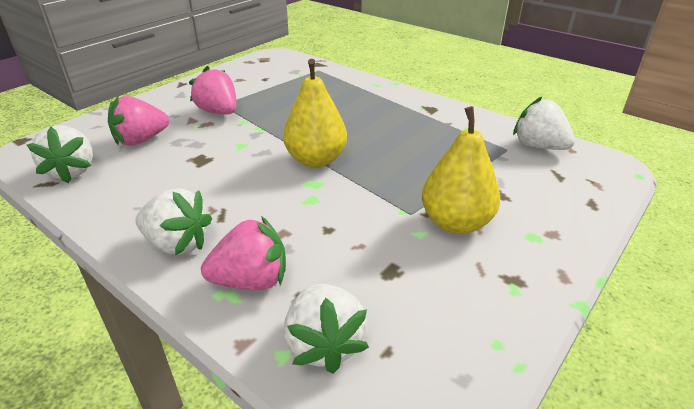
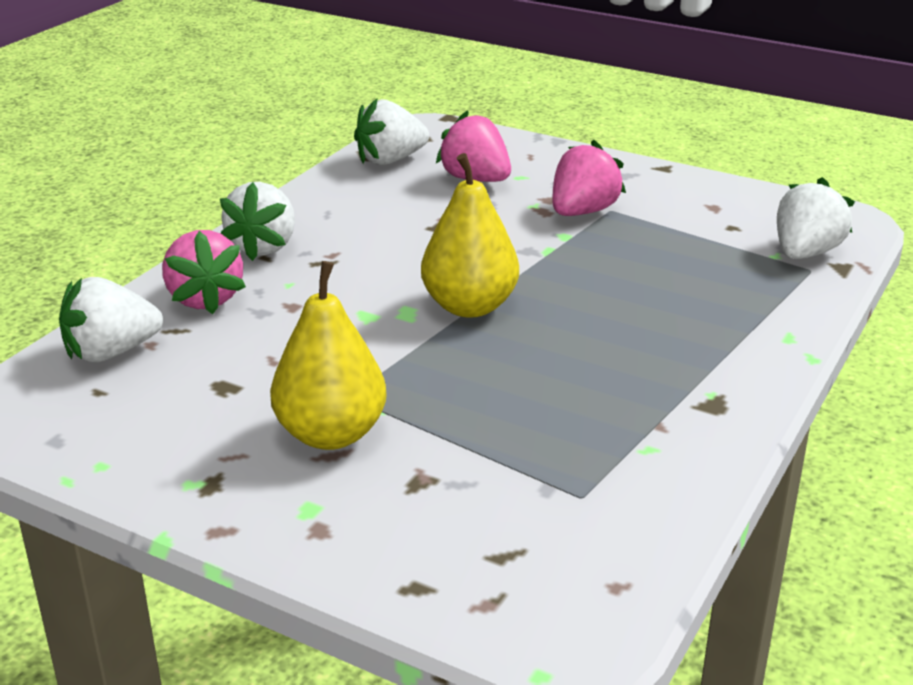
camera: 80 degrees right, 5 degrees down
white strawberry [513,96,575,150] -> white strawberry moved to [777,177,855,259]

